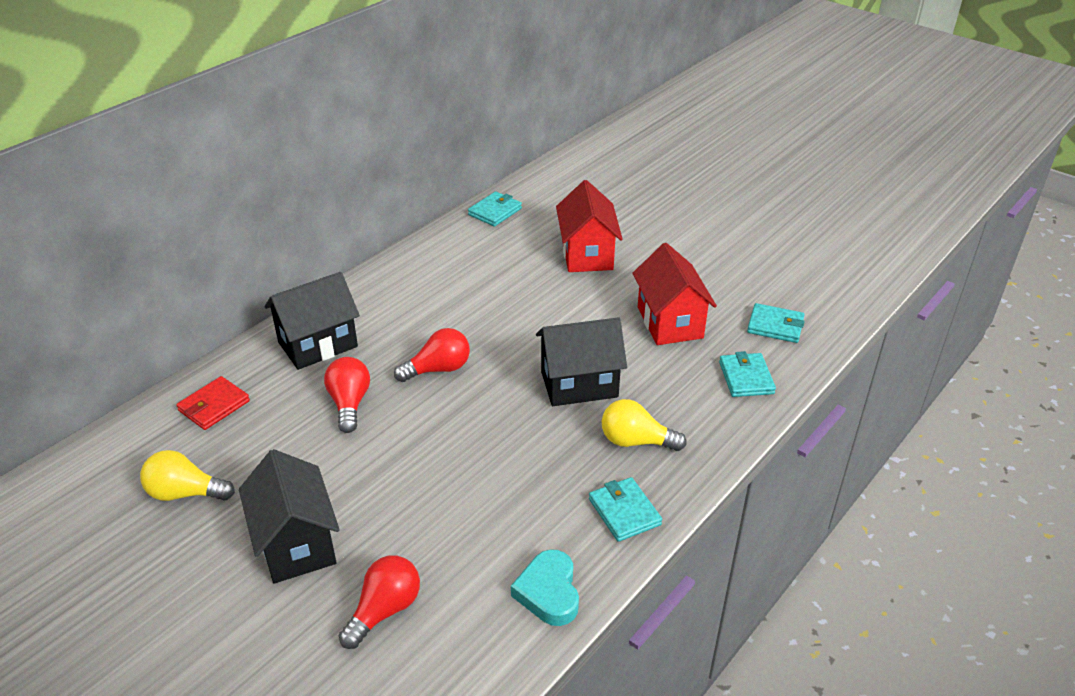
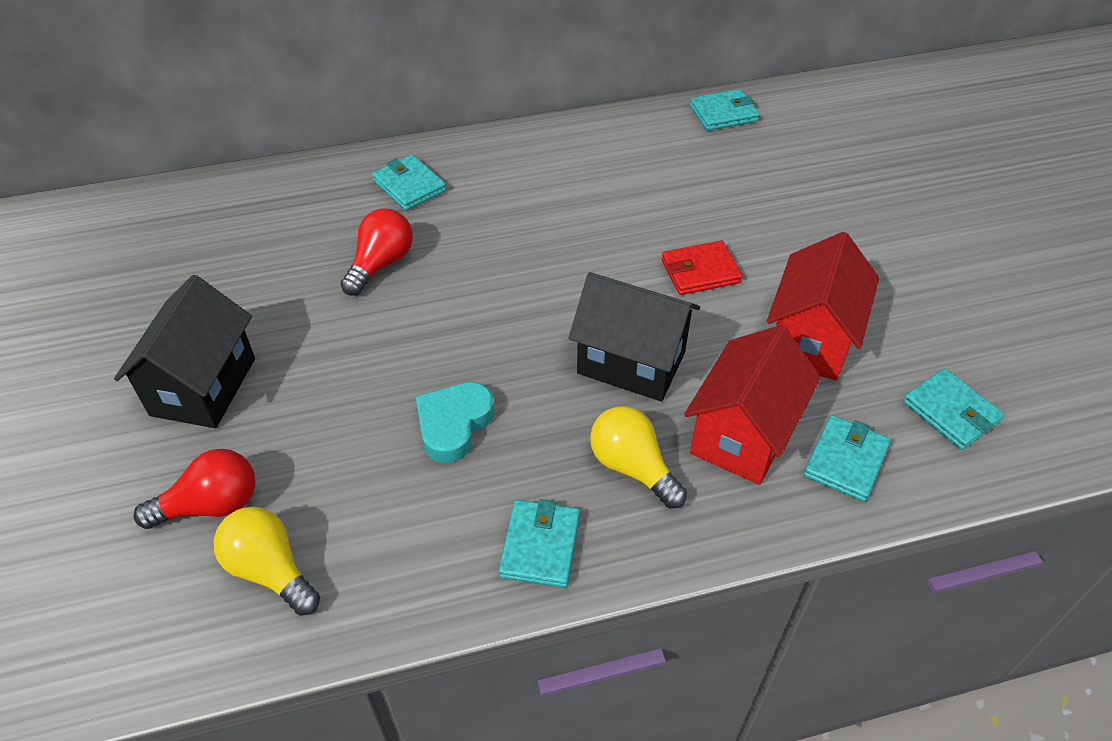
camera: 35 degrees right, 10 degrees up
yellow light bulb [140,450,235,501] -> yellow light bulb moved to [214,507,320,616]
red wallet [176,376,250,430] -> red wallet moved to [662,240,743,295]
black house [264,272,360,370] -> turquoise wallet [372,155,446,210]
red light bulb [394,328,470,382] -> none
turquoise heart [511,549,579,626] -> turquoise heart moved to [416,382,494,463]
red house [556,180,623,272] -> red house moved to [684,325,821,485]

